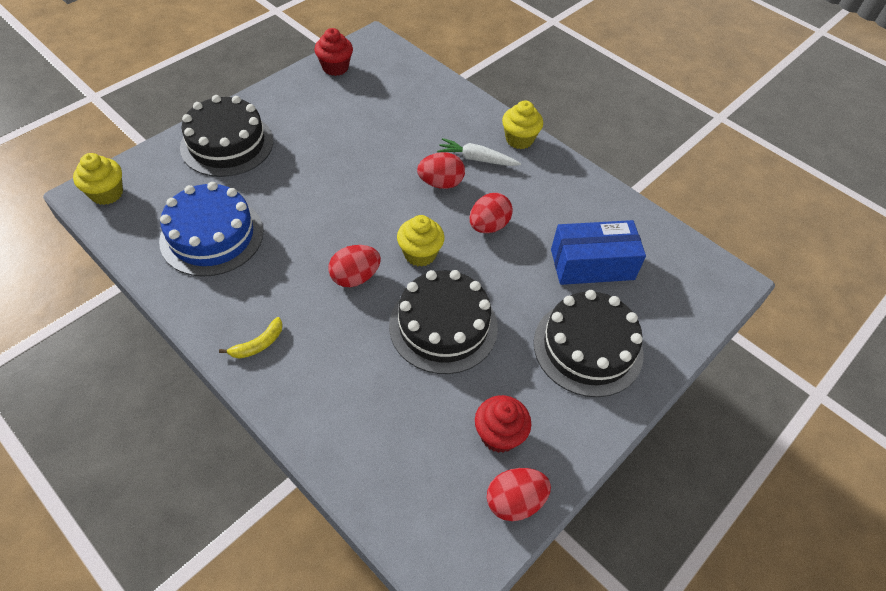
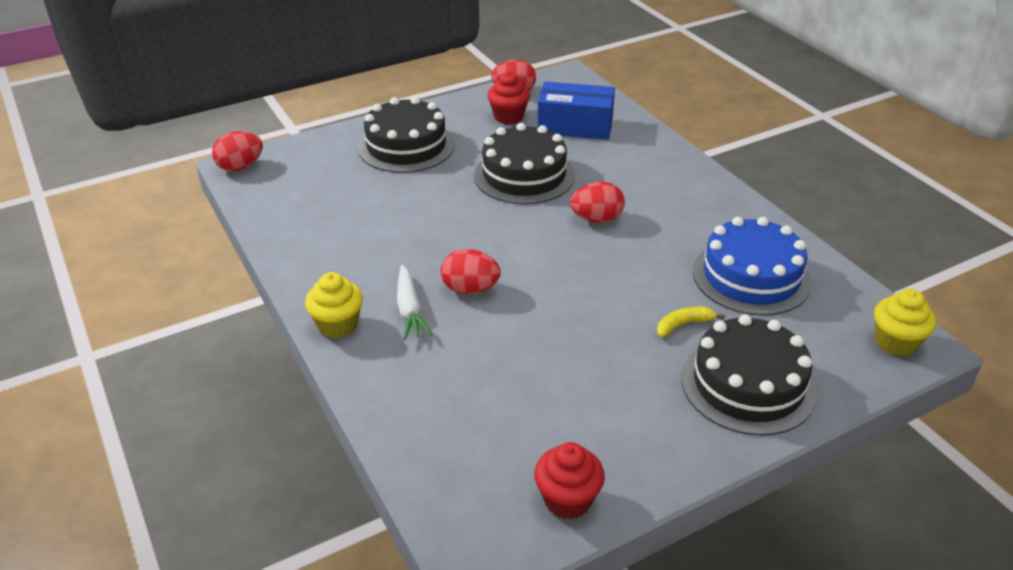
camera: 160 degrees left, 15 degrees down
yellow banana [219,317,283,359] -> yellow banana moved to [657,307,725,337]
yellow cupcake [397,215,445,267] -> none
white carrot [437,138,521,166] -> white carrot turned 45 degrees clockwise [397,265,432,340]
red egg [469,193,513,233] -> red egg moved to [212,131,263,171]
blue box [551,220,646,285] -> blue box moved to [537,82,615,140]

